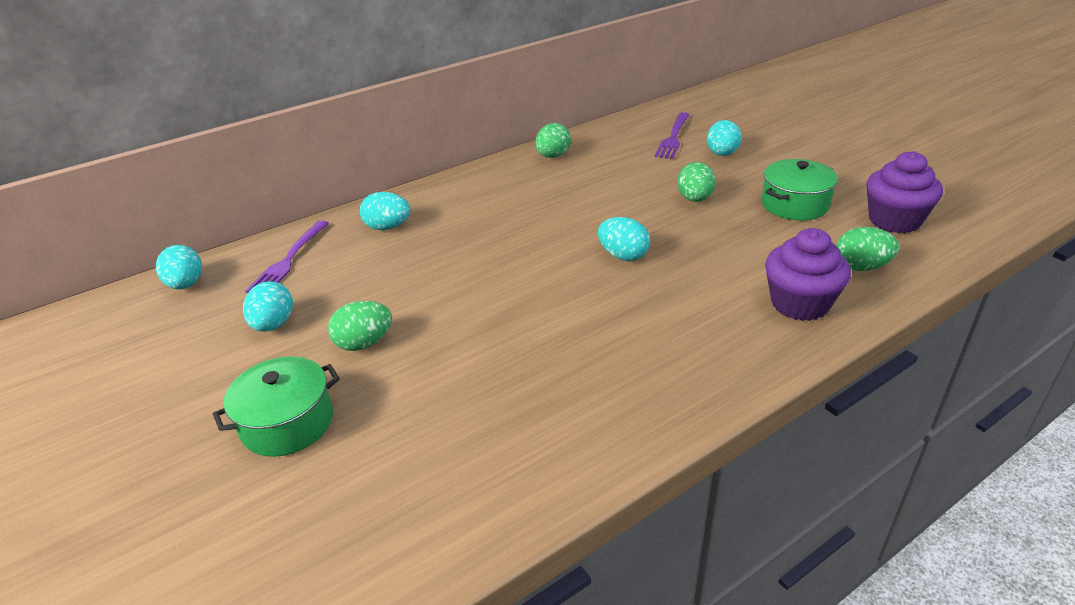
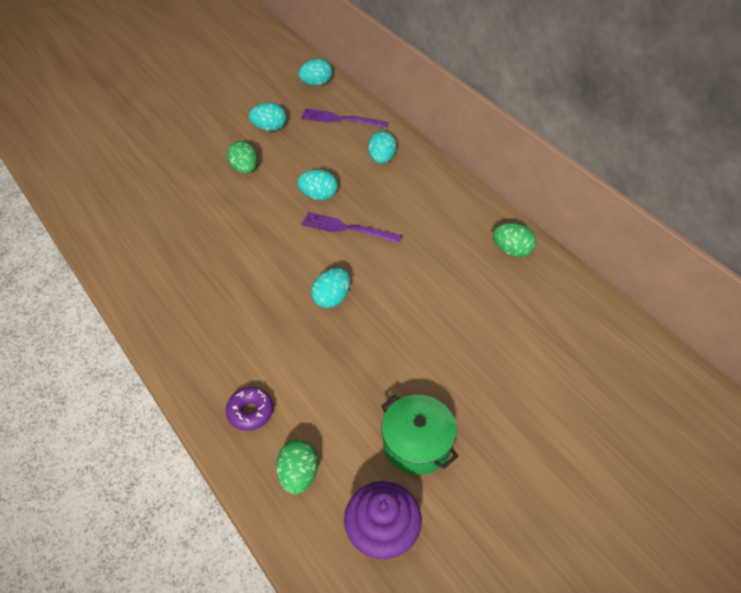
camera: 85 degrees right, 15 degrees up
green pot [213,356,340,457] -> none
purple fork [654,112,689,159] -> purple fork moved to [302,212,402,243]
green egg [677,162,716,202] -> none
turquoise egg [707,120,742,156] -> turquoise egg moved to [297,169,338,201]
purple cupcake [765,228,851,321] -> purple donut [226,387,273,431]

